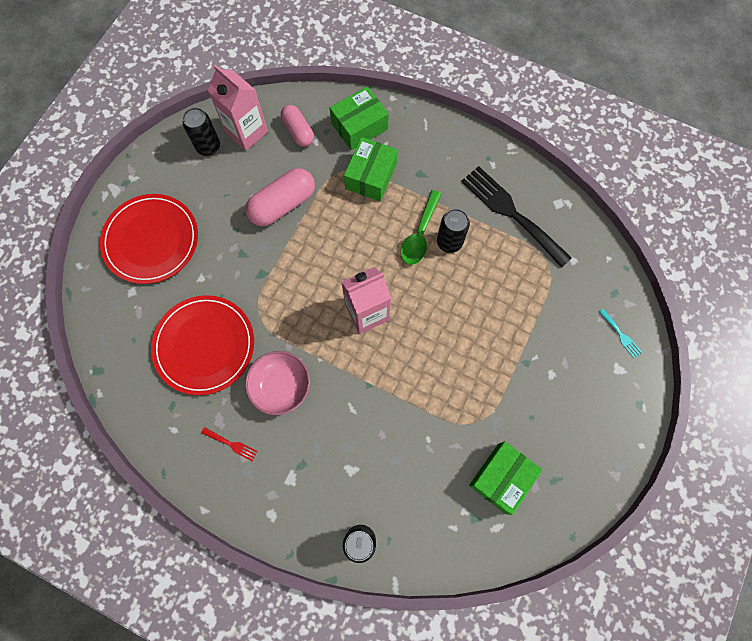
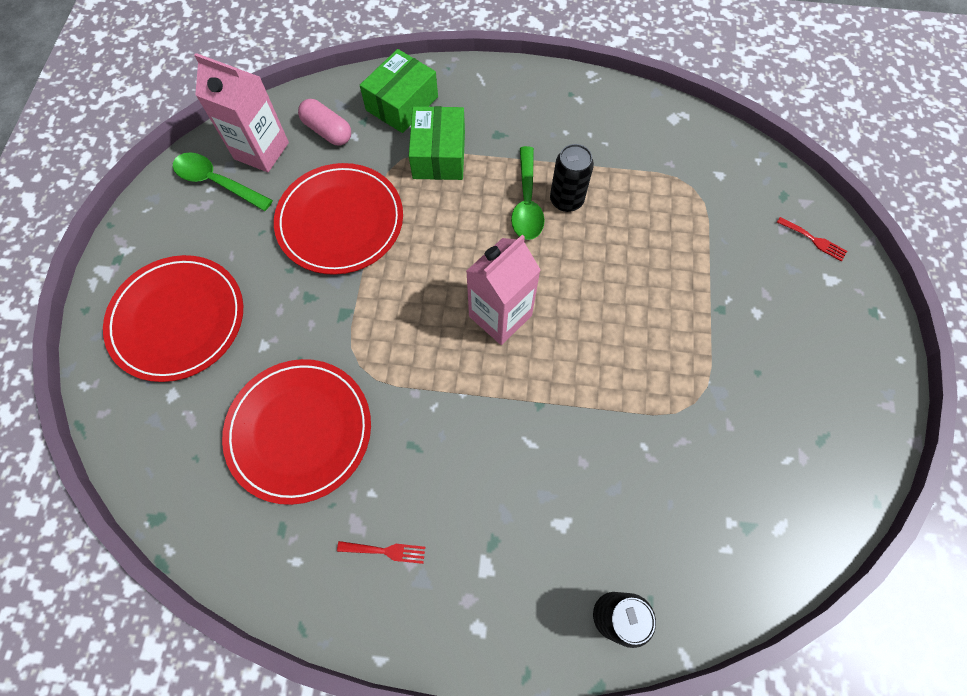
camera: 20 degrees left, 5 degrees down
black can [183,107,220,156] -> green spoon [173,153,273,211]
pink capsule [245,168,315,226] -> red plate [274,163,403,275]
pink bowl [245,351,310,415] -> none
black fork [461,166,572,268] -> none
green box [469,441,543,515] -> none
turquoise fork [599,309,642,358] -> red fork [777,217,847,261]

